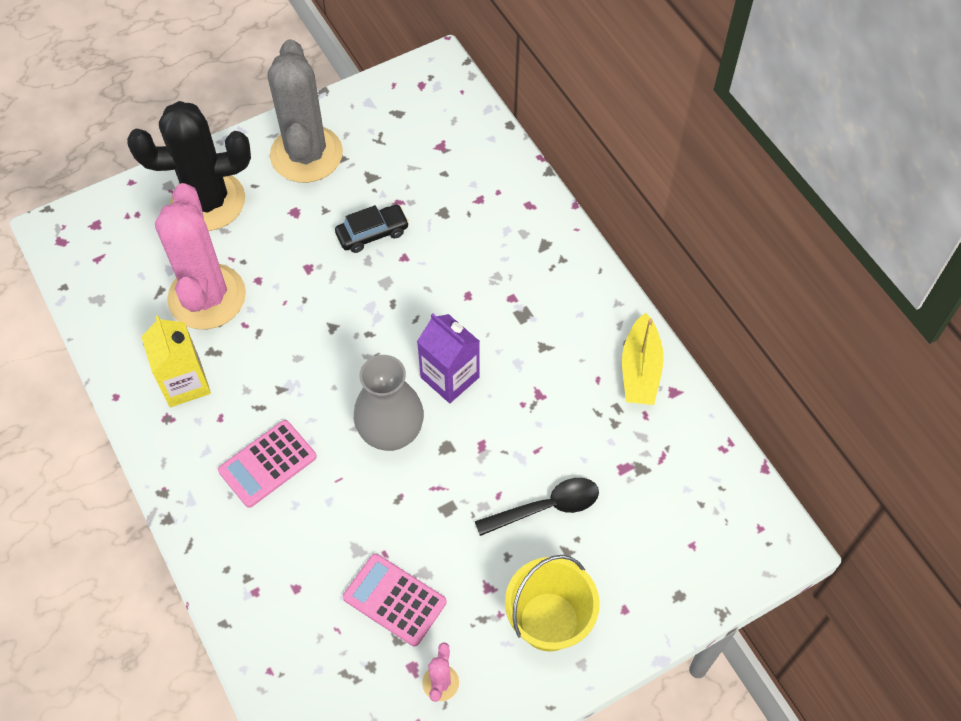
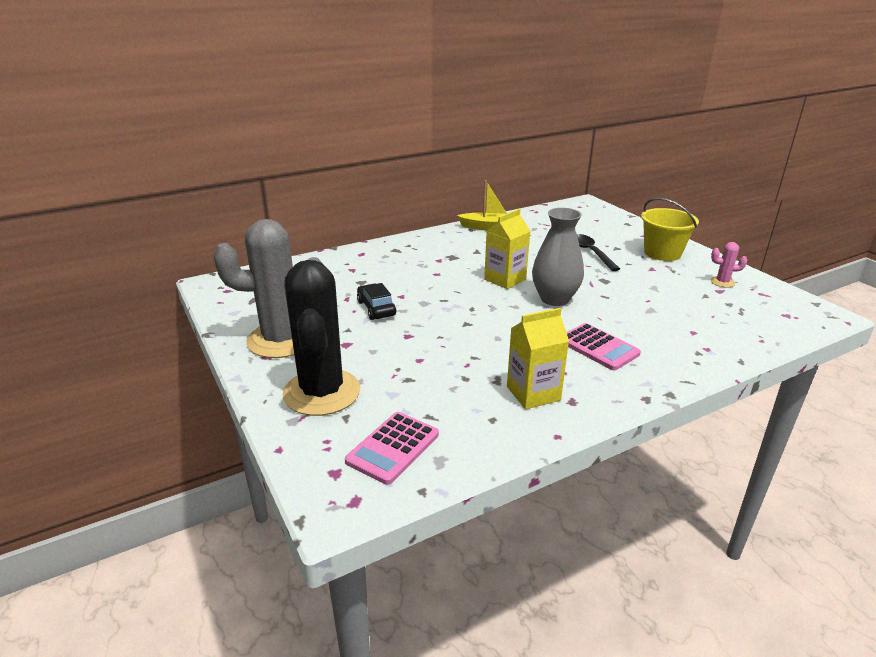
camera: 90 degrees left, 30 degrees down
pink cactus [155,183,246,329] -> none
pink calculator [343,554,447,646] -> pink calculator moved to [345,412,439,485]
purple carton [417,313,480,403] -> yellow carton [484,209,530,289]

